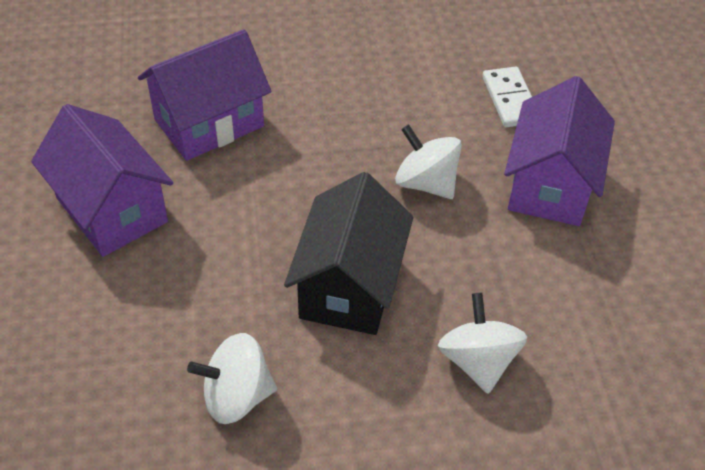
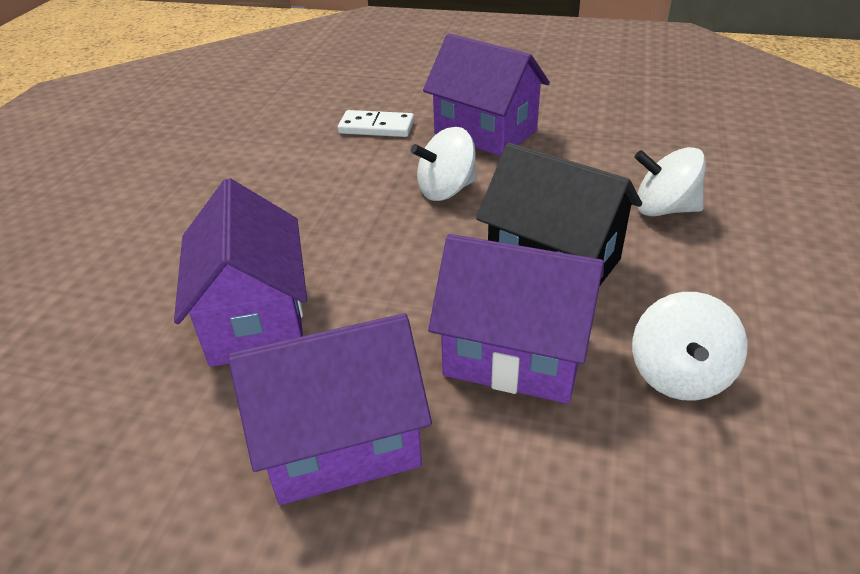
camera: 65 degrees left, 10 degrees down
none -> purple house [428,234,604,404]

